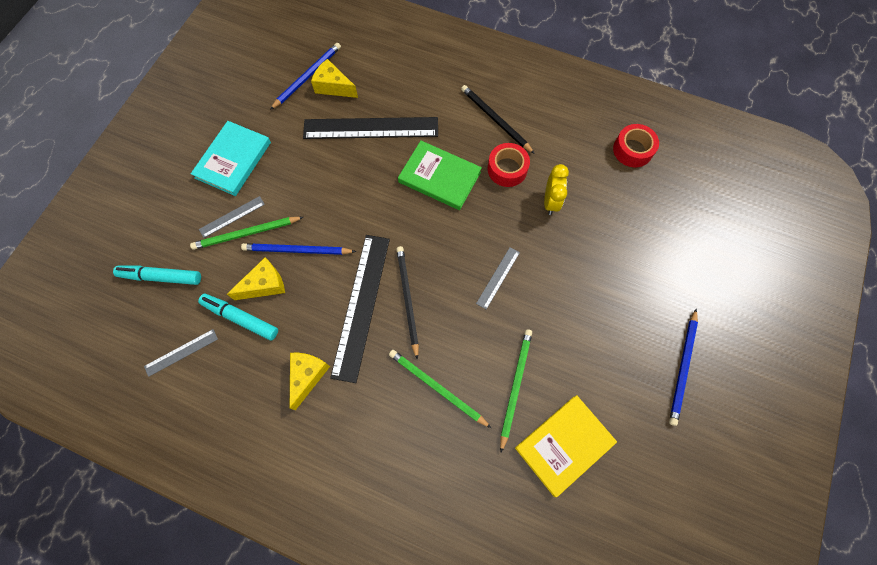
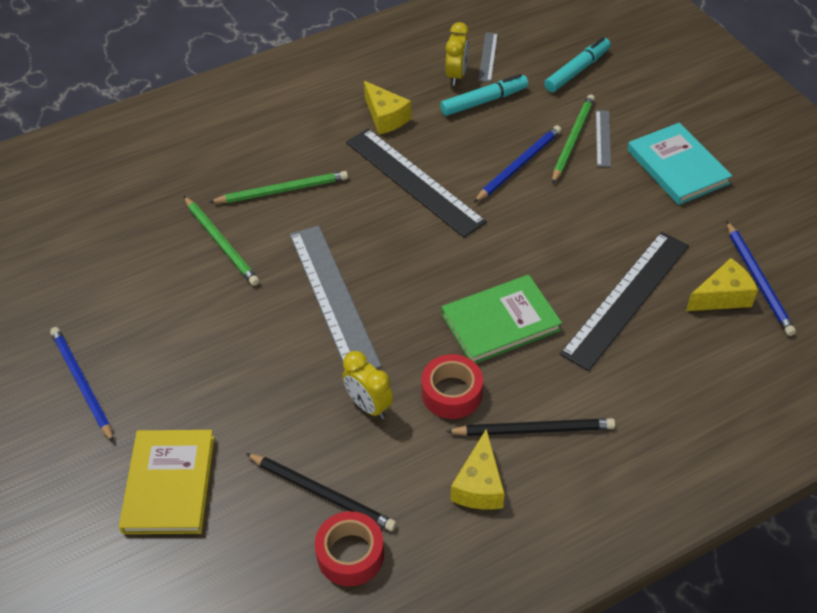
camera: 130 degrees right, 20 degrees down
yellow cheese [227,258,285,300] -> yellow cheese moved to [451,429,505,510]
black pencil [396,246,419,360] -> black pencil moved to [245,453,397,531]
grey ruler [476,247,520,309] -> grey ruler [290,226,382,369], size x2.12
yellow book [515,395,617,497] -> yellow book moved to [119,430,215,534]
none -> yellow clock [445,22,469,86]

